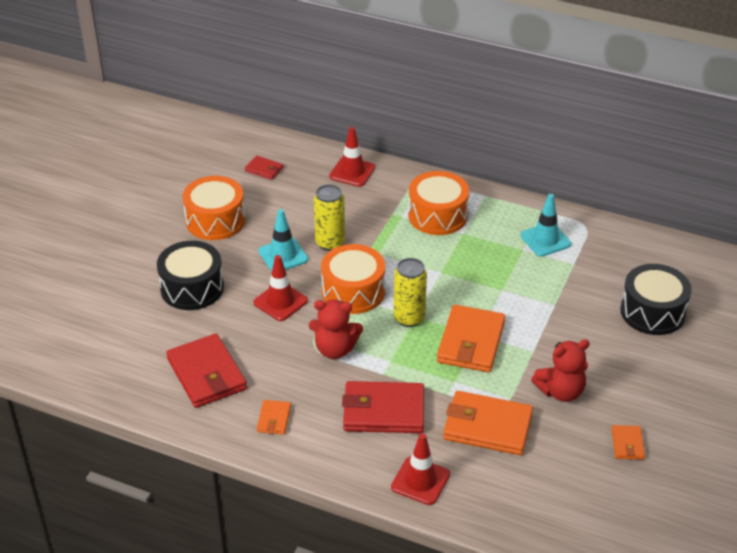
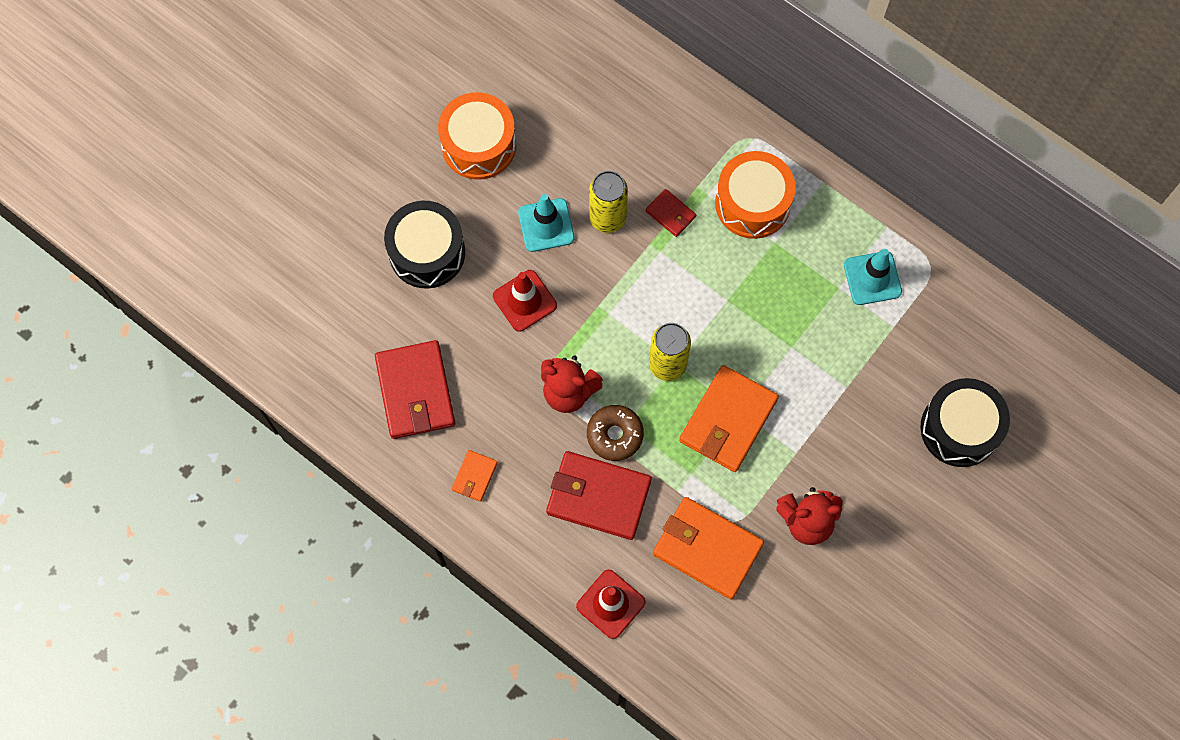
camera: 15 degrees right, 30 degrees up
red wallet [245,156,283,180] -> red wallet moved to [646,189,696,237]
orange drum [321,244,385,314] -> none
red traffic cone [329,127,375,187] -> none
orange wallet [612,425,645,460] -> none
none -> brown donut [587,405,644,461]

